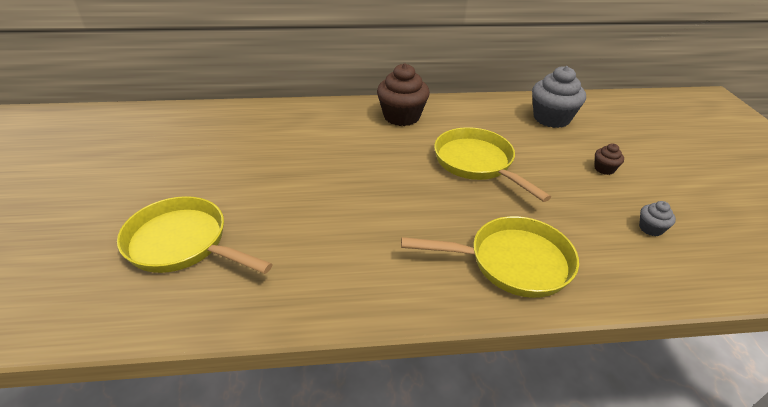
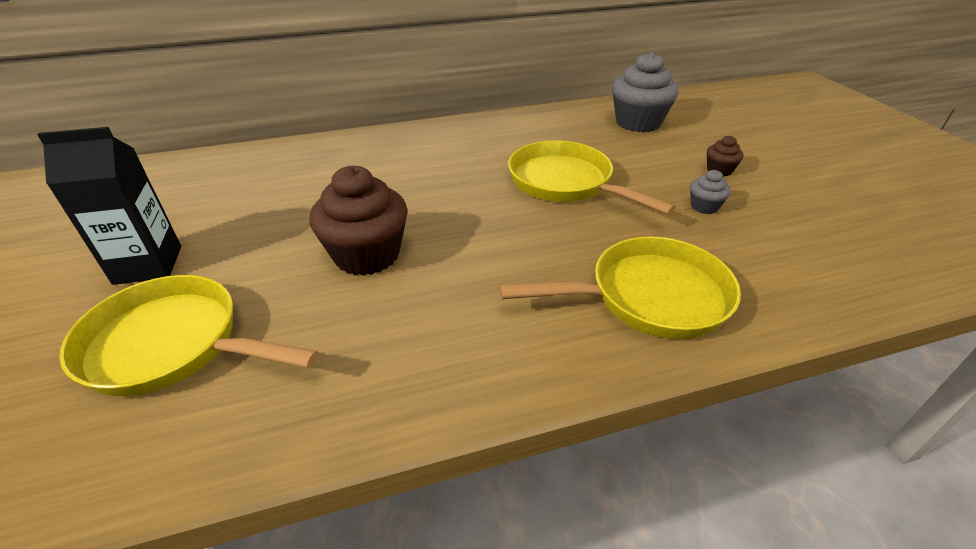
camera: 10 degrees left, 0 degrees up
brown cupcake [377,63,430,126] -> brown cupcake moved to [310,166,407,276]
grey cupcake [639,201,676,236] -> grey cupcake moved to [690,170,731,214]
none -> black carton [37,127,181,285]

